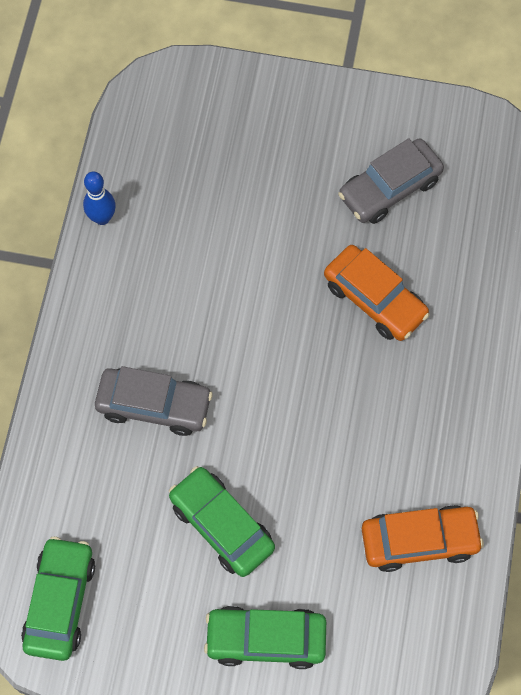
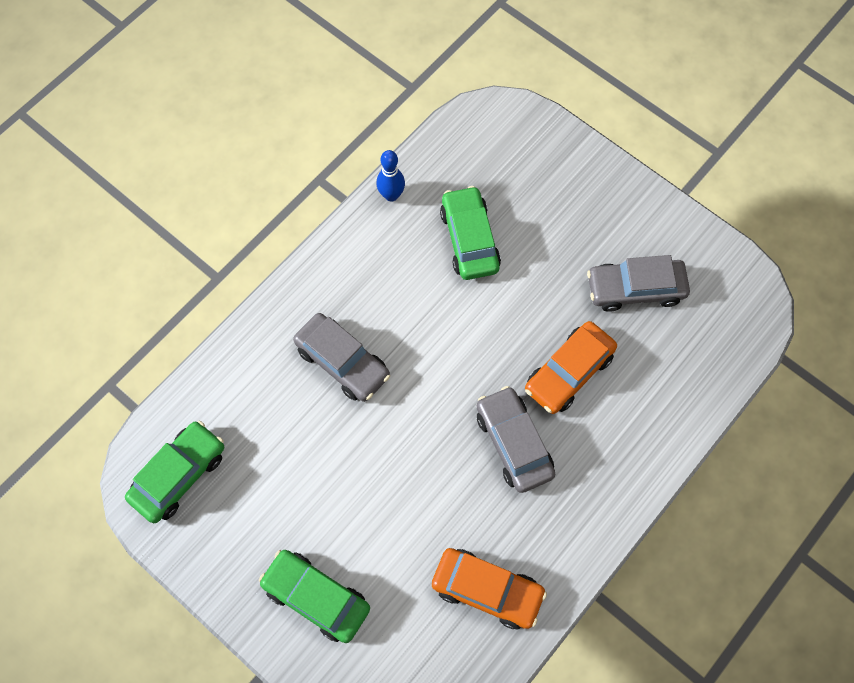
camera: 30 degrees right, 0 degrees up
green car [169,466,275,577] -> green car moved to [440,186,501,280]
orange car [324,245,430,341] -> orange car turned 60 degrees clockwise [525,321,617,414]
none -> grey car [477,386,555,493]

